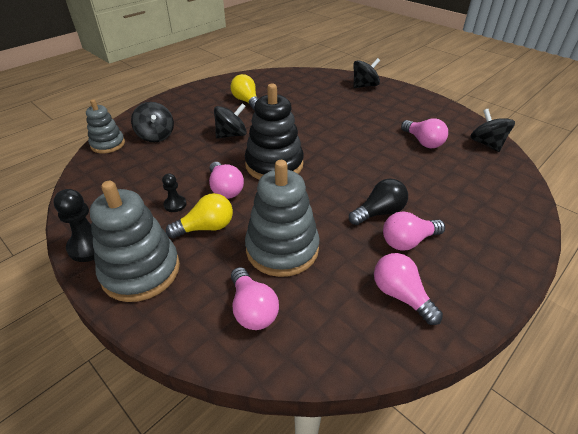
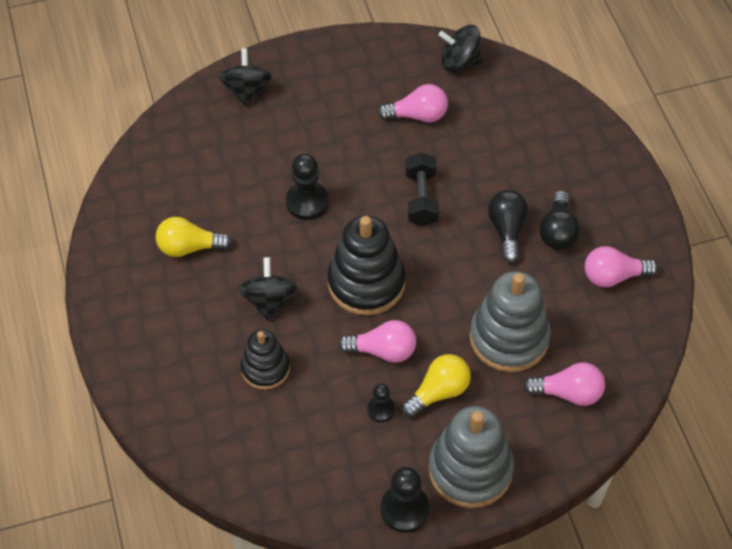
camera: 60 degrees left, 15 degrees up
grey stacking toy [86,99,125,153] -> none
black spinning top [131,102,174,142] -> none
yellow light bulb [166,193,233,238] -> yellow light bulb turned 45 degrees clockwise [402,354,471,417]
pink light bulb [383,211,445,251] -> black light bulb [540,190,580,250]
none -> black stacking toy [241,329,290,390]
none -> black pawn [286,154,329,220]
none -> black dumbbell [406,152,439,226]

